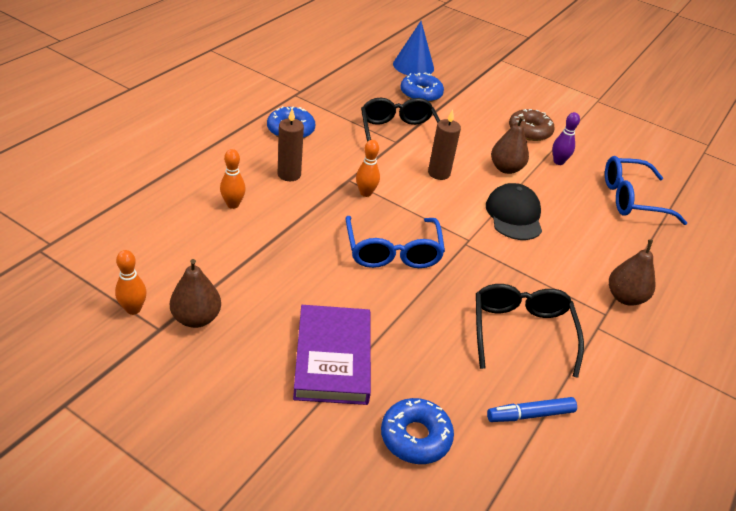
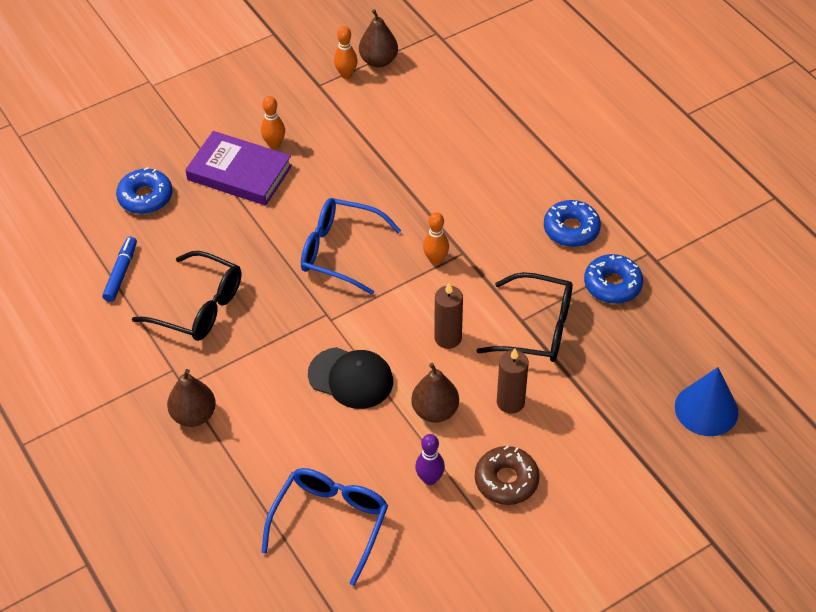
camera: 120 degrees right, 10 degrees up
brown pear [170,259,221,328] -> brown pear moved to [359,9,398,67]
orange bowling pin [220,149,246,209] -> orange bowling pin moved to [261,96,285,149]
brown candle [278,109,304,181] -> brown candle moved to [497,348,529,414]
blue donut [400,72,444,102] -> blue donut moved to [584,254,643,304]

